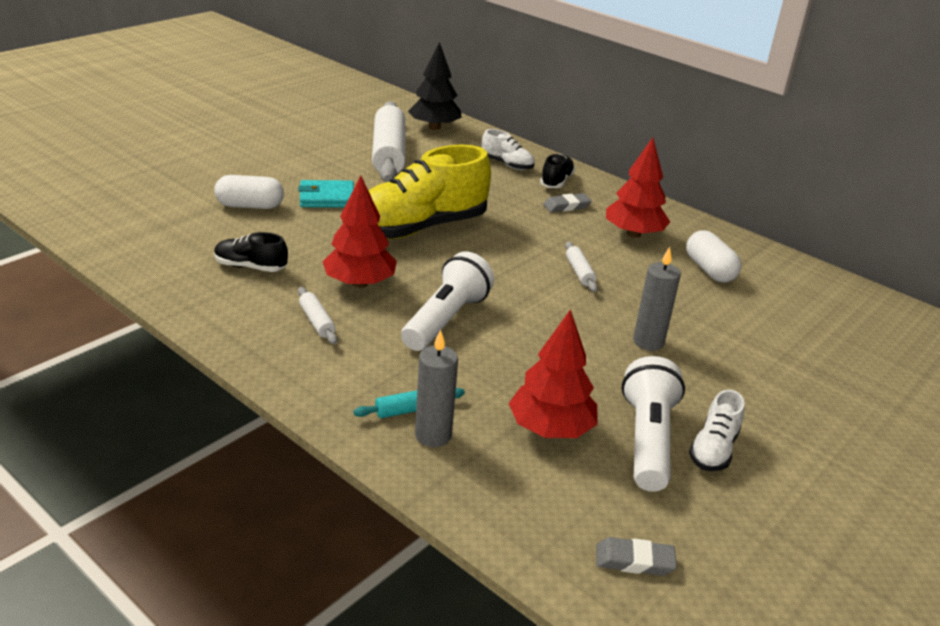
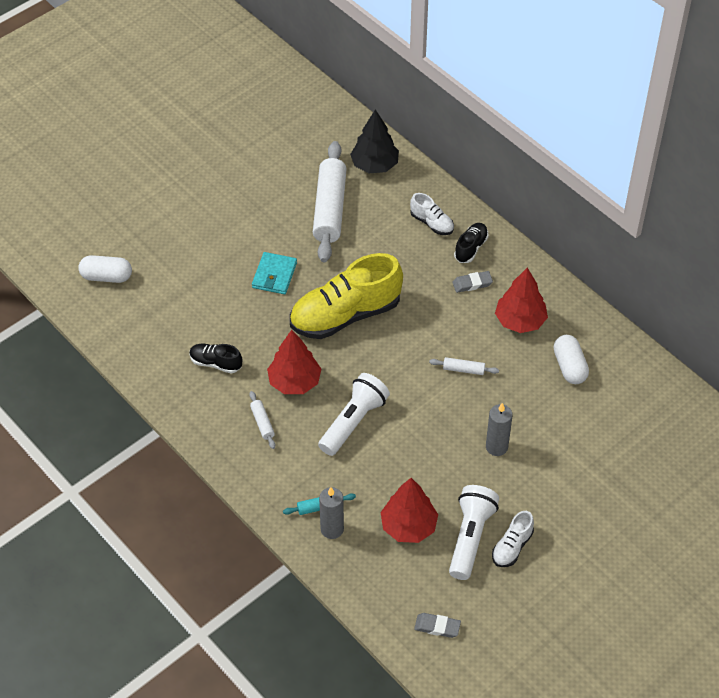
camera: 10 degrees right, 20 degrees up
white capsule [214,175,284,209] -> white capsule moved to [78,255,132,283]
turquoise wallet [298,180,354,207] -> turquoise wallet turned 75 degrees counterclockwise [252,252,297,294]
white rolling pin [565,242,598,292] -> white rolling pin turned 75 degrees counterclockwise [429,357,499,375]

